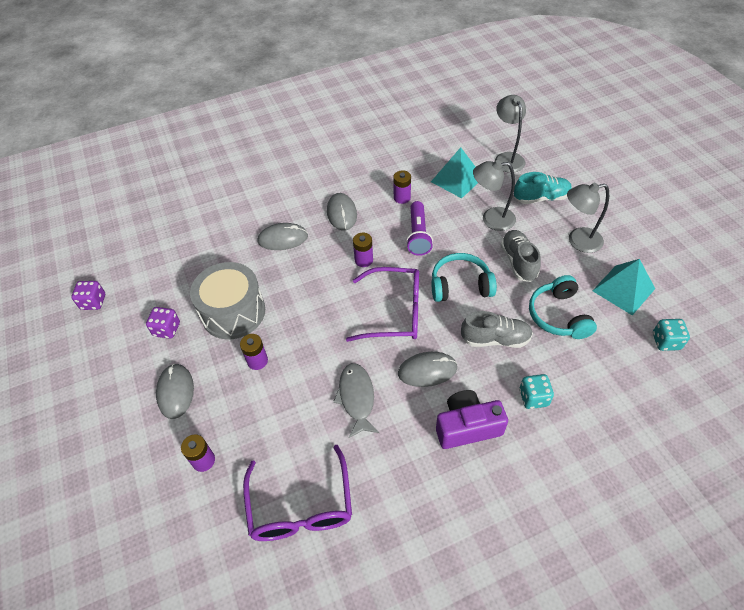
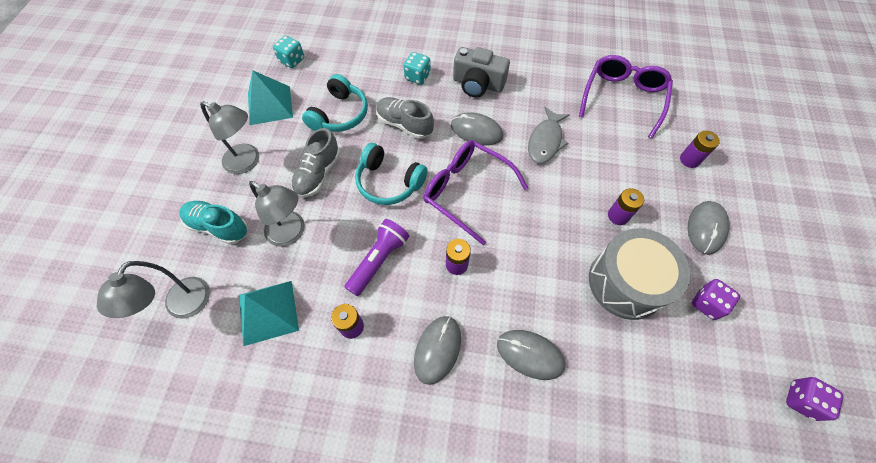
camera: 150 degrees left, 10 degrees up
purple camera [436,390,508,449] -> grey camera [453,47,510,97]

